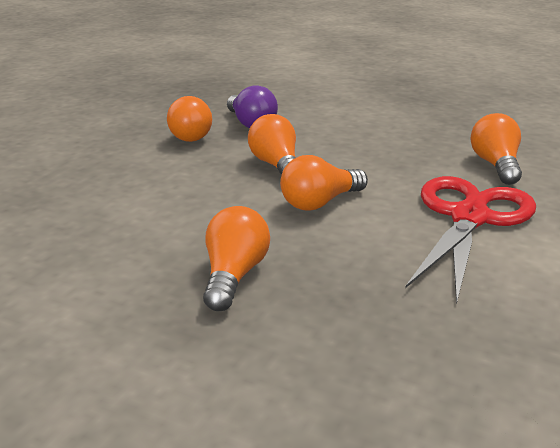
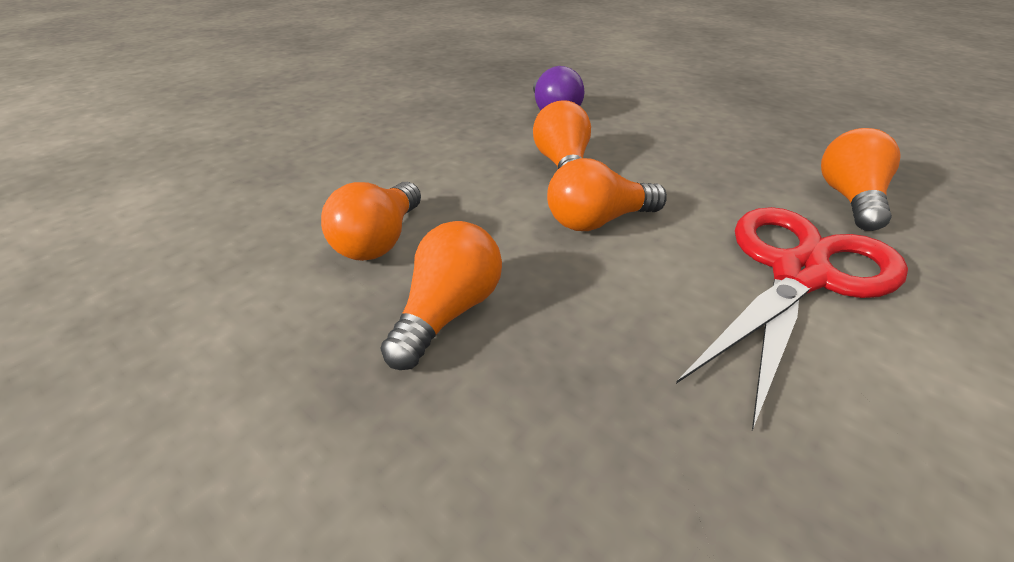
camera: 15 degrees right, 10 degrees up
orange light bulb [167,96,212,142] -> orange light bulb moved to [321,182,421,261]

